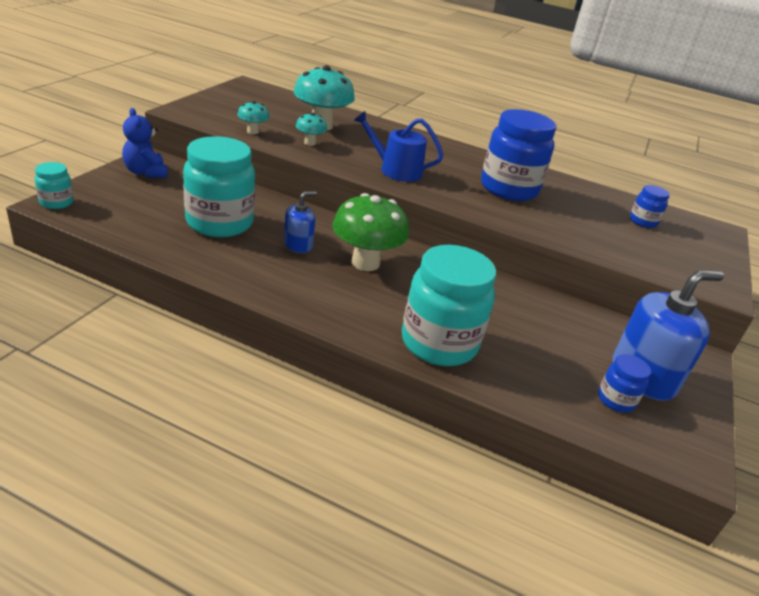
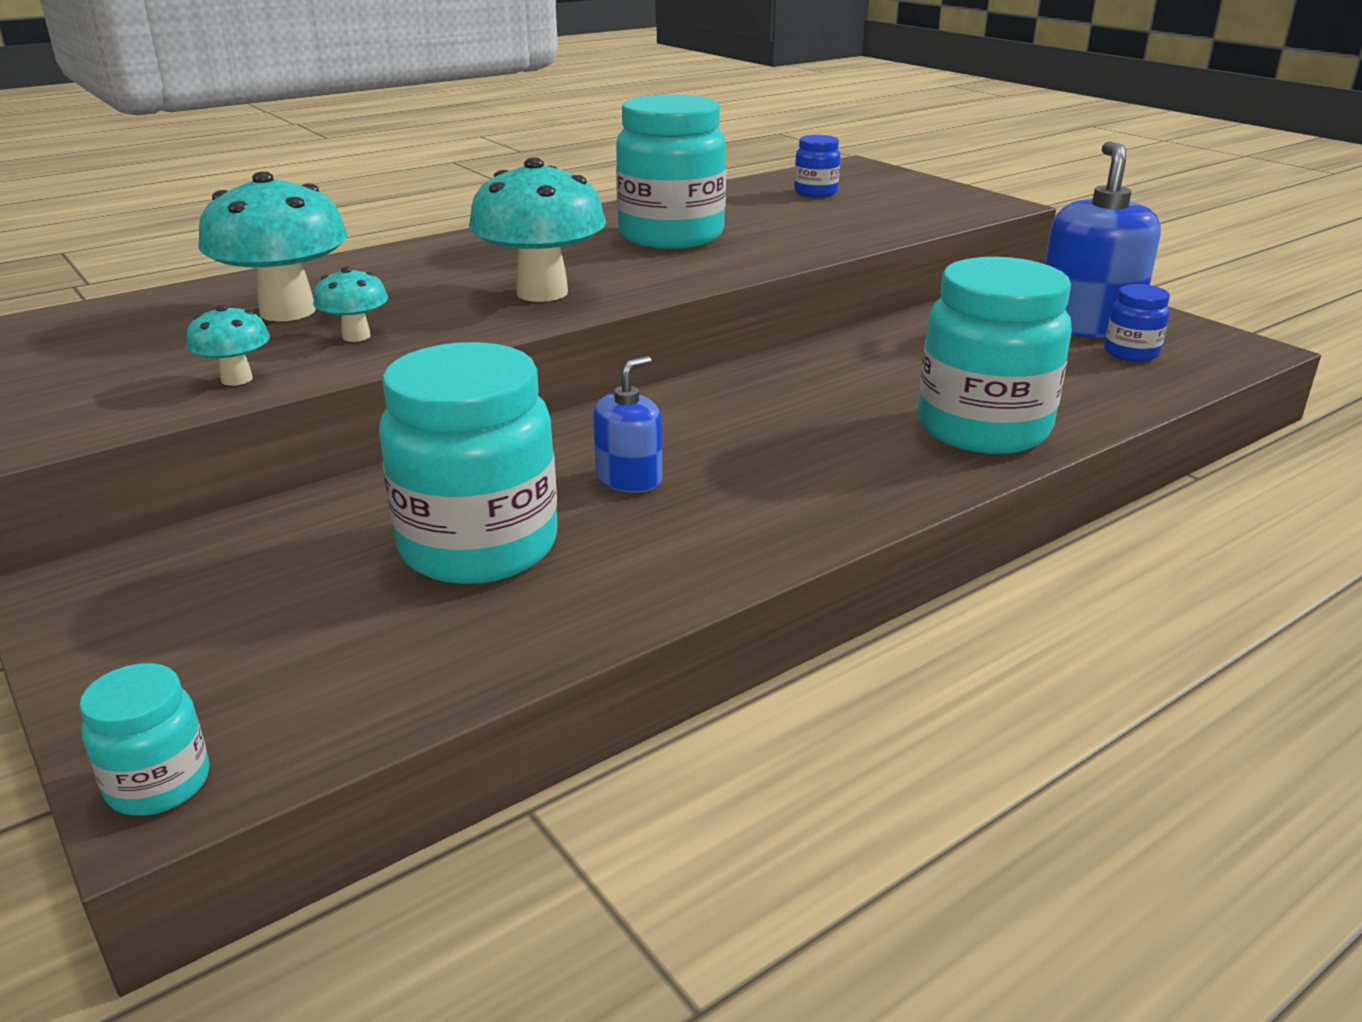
camera: 55 degrees left, 5 degrees down
blue teddy bear [122,108,167,178] -> none
blue soap dispenser [284,191,317,253] -> blue soap dispenser turned 45 degrees clockwise [593,356,662,493]
green mushroom [332,193,409,271] -> none
blue watering can [353,110,443,182] -> turquoise mushroom [469,158,606,302]
blue jar [481,109,556,201] -> turquoise jar [616,94,726,249]

